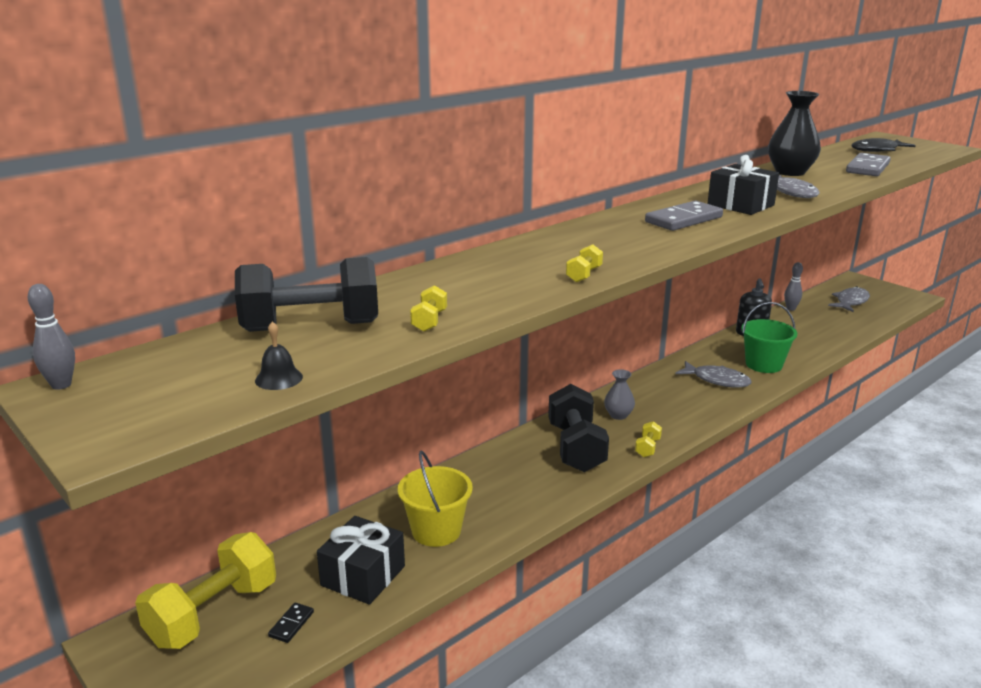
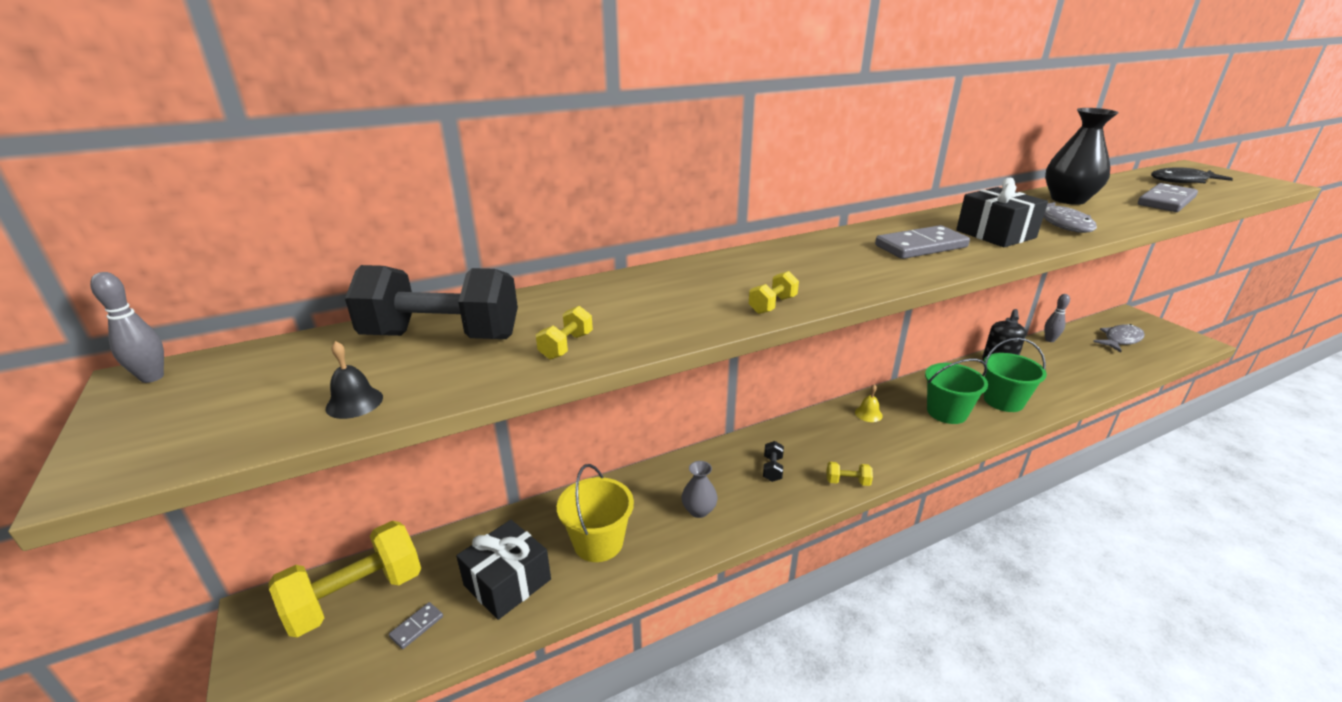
camera: 15 degrees right, 5 degrees up
black domino [268,603,314,643] -> grey domino [389,602,443,649]
black dumbbell [548,384,609,472] -> black dumbbell [763,441,784,482], size x0.42
grey vase [604,369,635,420] -> grey vase moved to [682,461,718,518]
yellow dumbbell [635,421,662,457] -> yellow dumbbell turned 60 degrees clockwise [827,462,873,486]
grey fish [675,361,752,388] -> green bucket [925,359,988,424]
none -> yellow bell [855,384,883,422]

